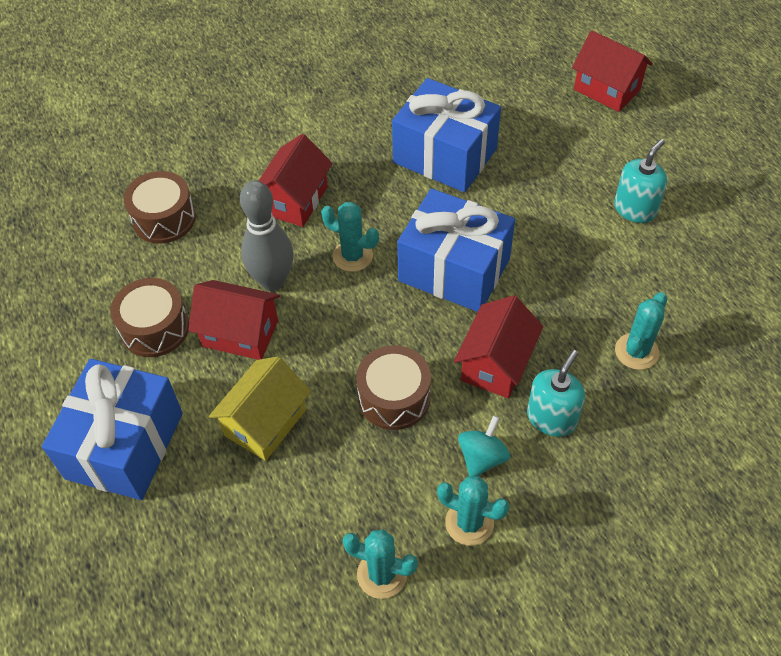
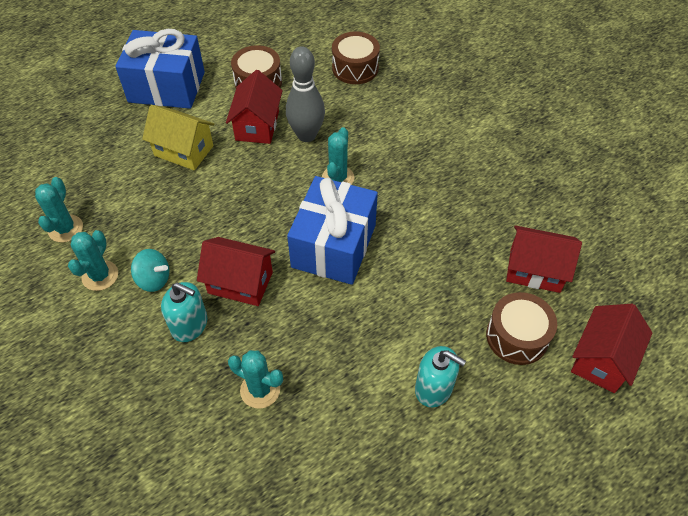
camera: 80 degrees right, 0 degrees up
red house [258,134,332,227] -> red house moved to [506,225,582,293]
brown drum [356,345,431,430] -> brown drum moved to [486,292,557,365]
blue gift [392,78,501,192] -> none

